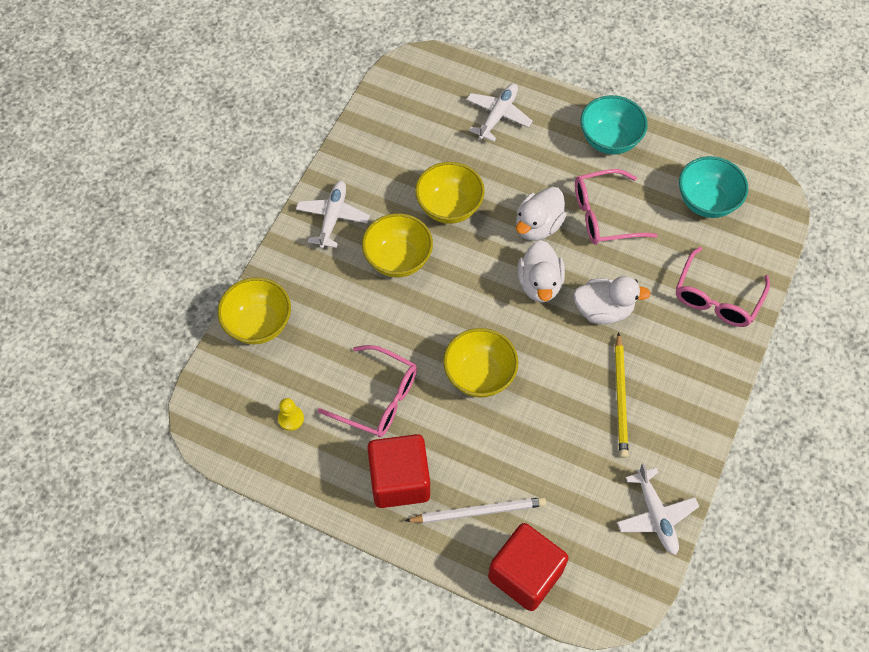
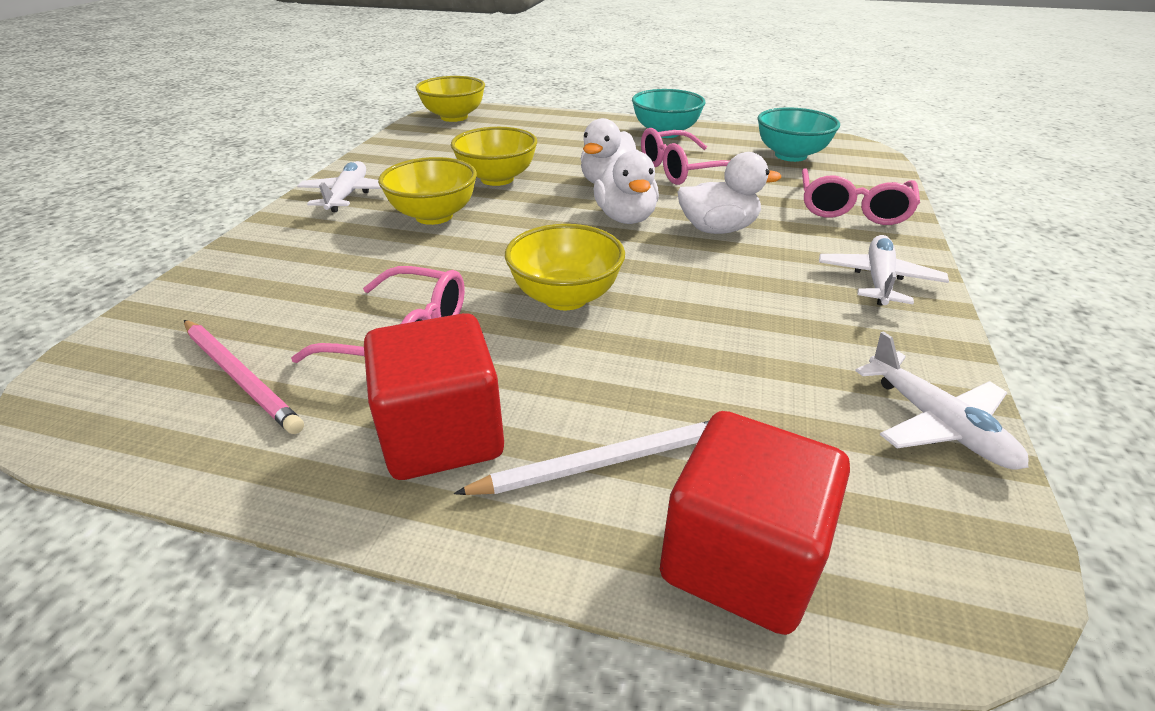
camera: 10 degrees left, 25 degrees down
yellow bowl [218,277,291,344] -> yellow bowl moved to [415,76,485,122]
yellow pawn [278,398,304,431] -> pink pencil [184,320,304,434]
white plane [466,84,533,142] -> white plane moved to [819,235,949,306]
yellow pencil [615,332,628,458] -> none

